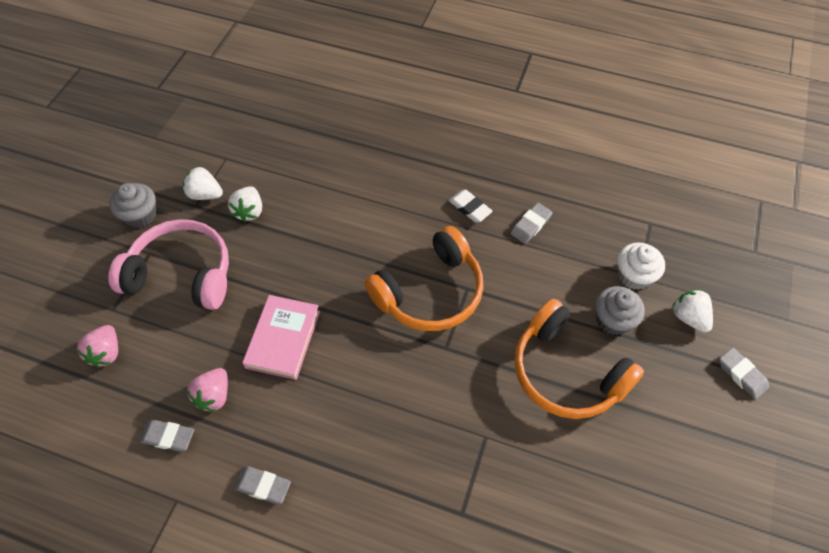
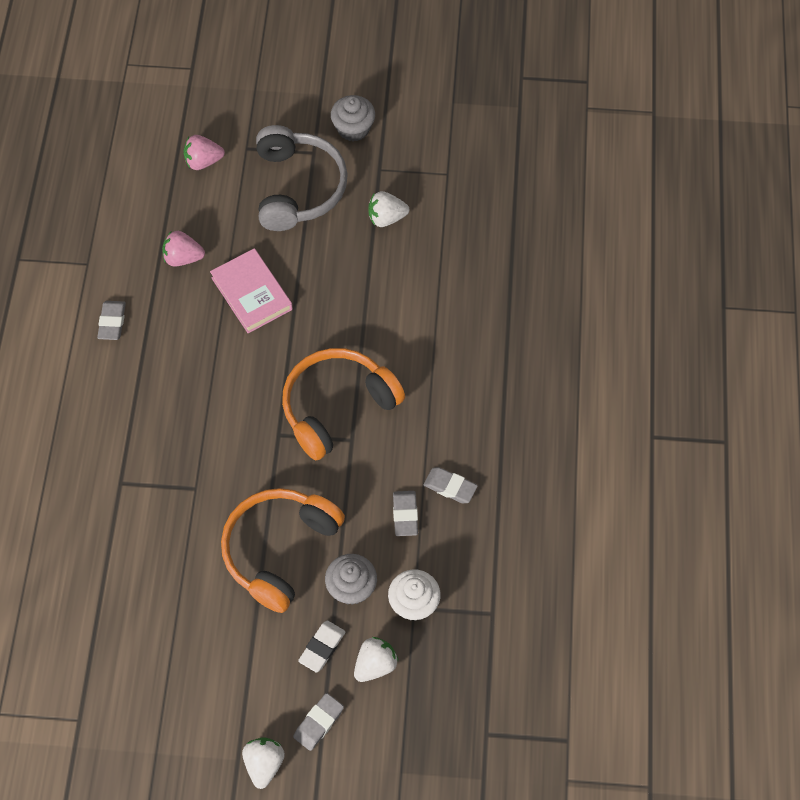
camera: 75 degrees right, 5 degrees up
pink headphones [108,219,229,310] -> grey headphones [256,125,348,231]
grey eraser [139,419,194,452] -> grey eraser moved to [393,491,418,536]
white strawberry [183,166,223,200] -> white strawberry moved to [242,737,285,789]
pink book [242,295,320,380] -> pink book turned 60 degrees clockwise [210,248,293,333]
orange headphones [365,226,484,331] -> orange headphones turned 105 degrees clockwise [282,348,405,461]
white eraser [449,190,493,222] -> white eraser moved to [298,620,345,673]

